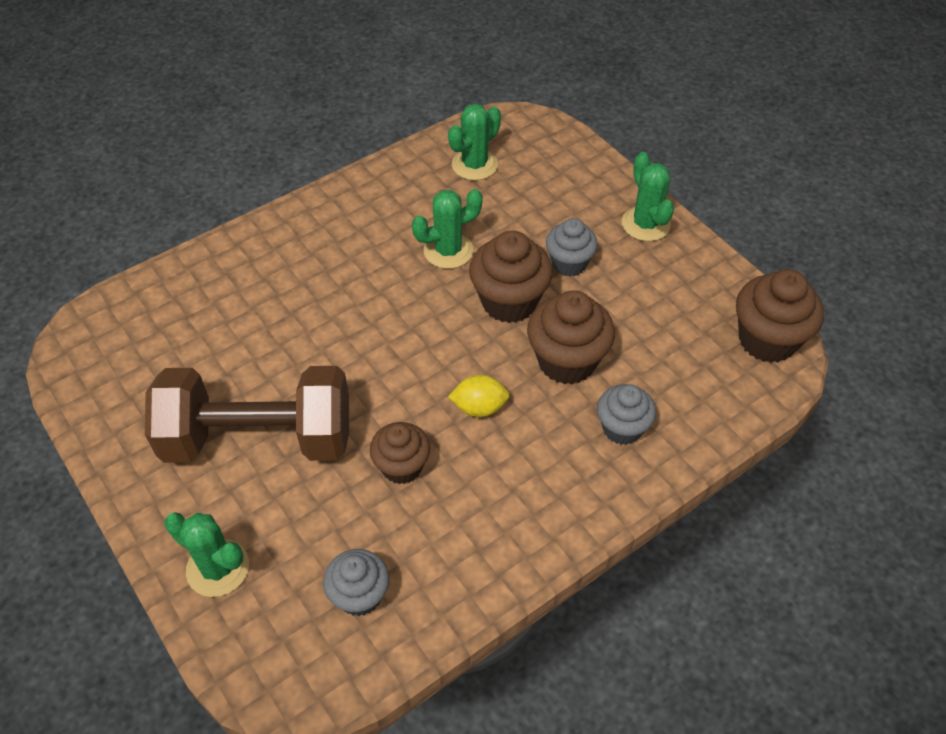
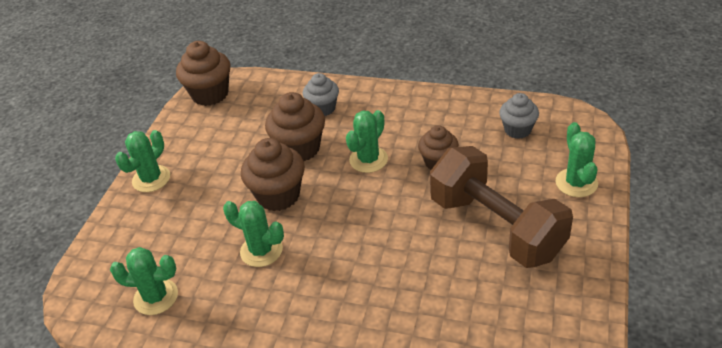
camera: 125 degrees left, 10 degrees down
yellow lemon [448,375,510,417] -> green cactus [346,110,388,173]
grey cupcake [546,218,598,276] -> none

